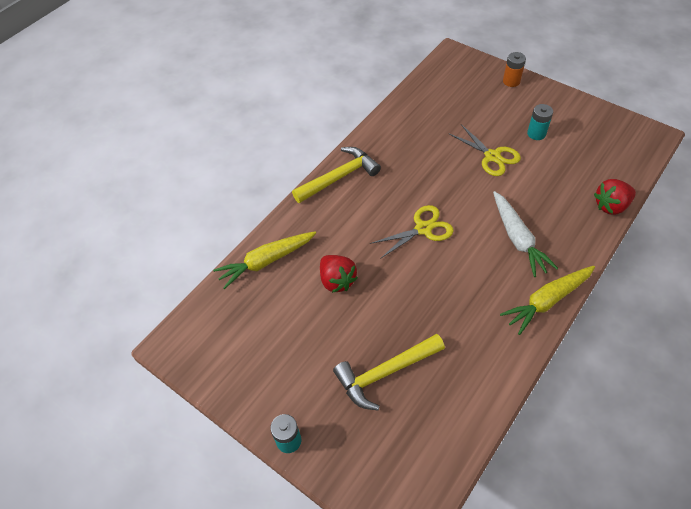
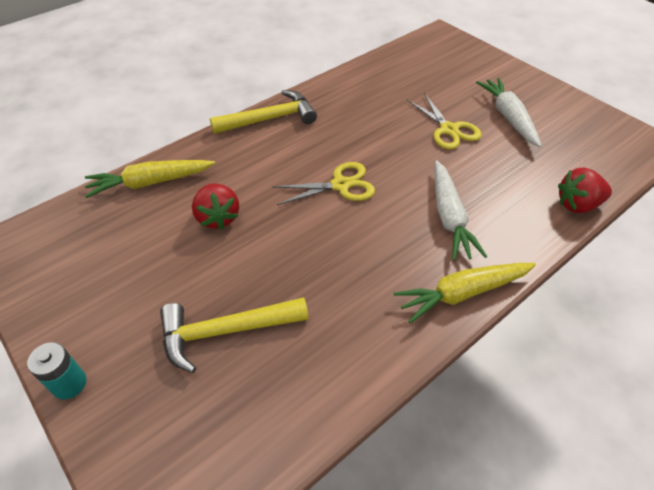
camera: 10 degrees right, 5 degrees down
orange battery [503,52,526,87] -> none
turquoise battery [527,104,553,140] -> white carrot [476,78,542,147]

